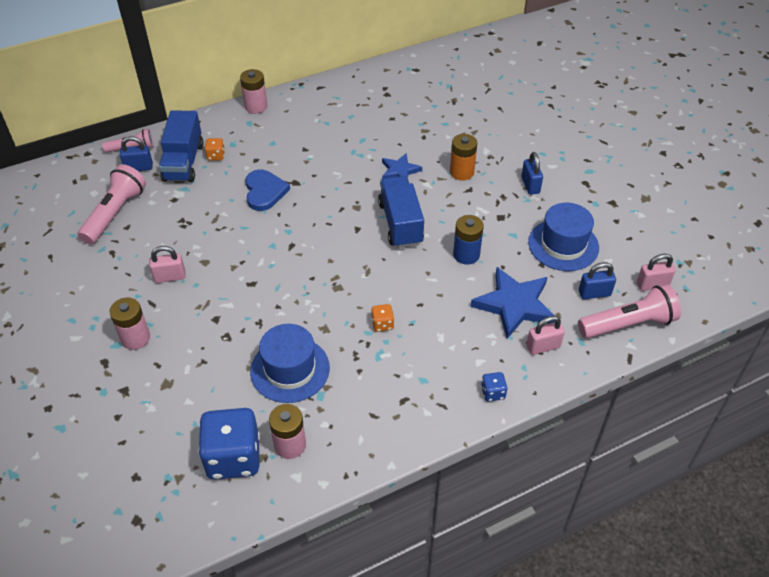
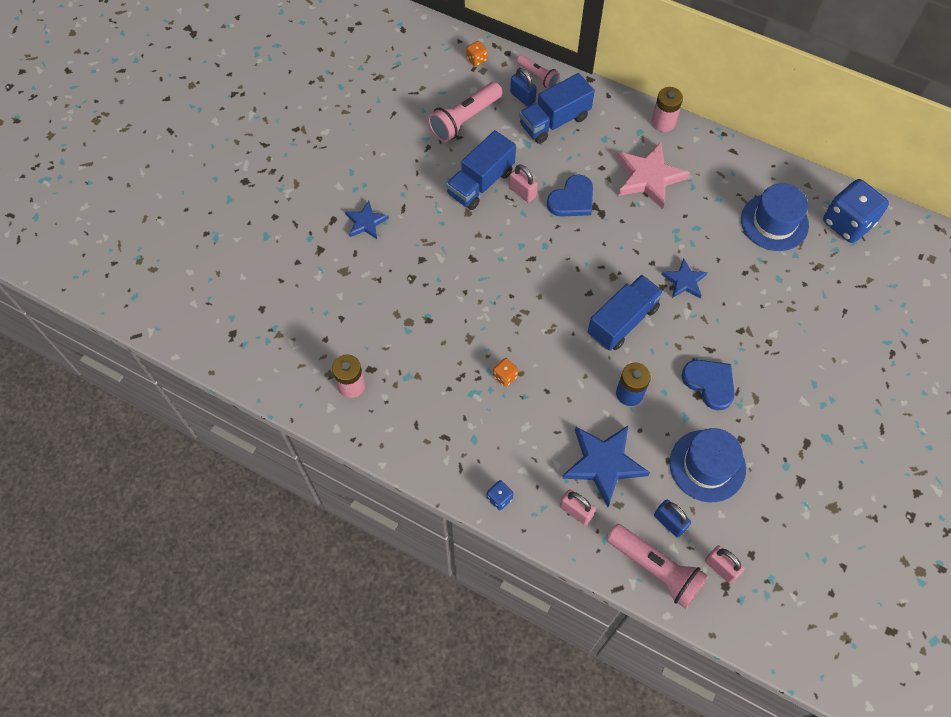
camera: 55 degrees right, 15 degrees up
pink flashlight [78,164,146,244] -> pink flashlight turned 150 degrees clockwise [428,82,502,142]
pink battery [109,297,150,350] -> blue star [345,201,389,239]
pink padlock [149,246,186,283] -> pink padlock moved to [509,165,538,203]
blue dice [198,408,260,480] -> blue dice moved to [823,179,889,243]
orange dice [205,138,225,161] -> orange dice moved to [466,41,488,67]
blue hat [250,324,330,403] -> blue hat moved to [741,183,809,251]
orange battery [450,134,477,181] -> none
blue padlock [521,152,543,195] -> none
none -> blue truck [446,130,516,210]
none -> pink star [617,142,690,209]
none -> blue heart [681,360,735,410]

